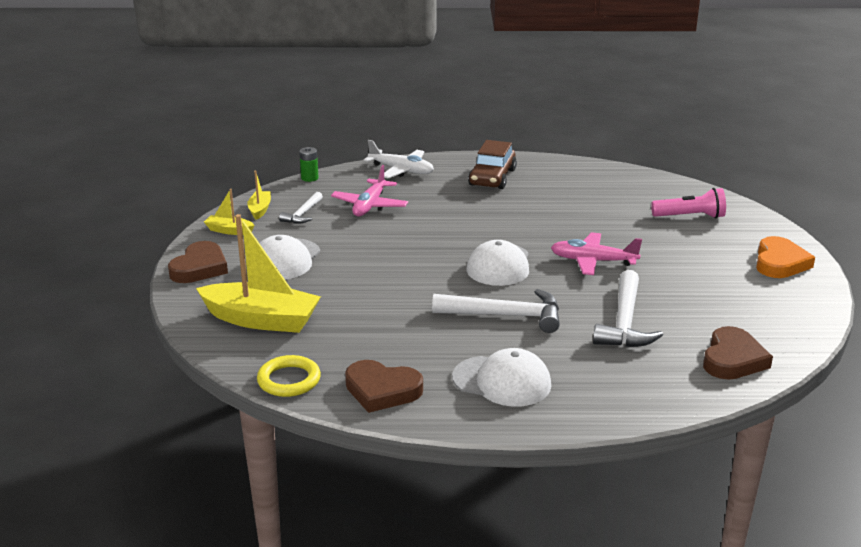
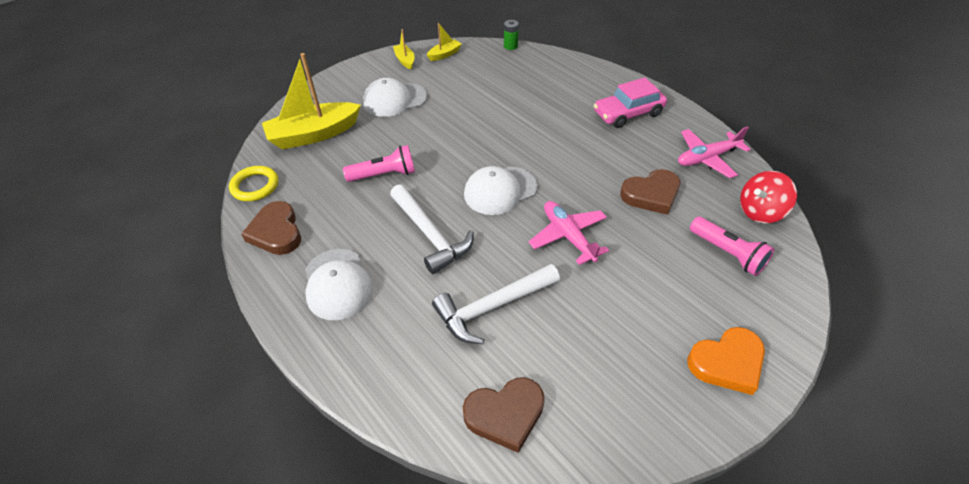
camera: 50 degrees right, 20 degrees up
brown heart [168,241,228,283] -> brown heart moved to [620,169,680,215]
yellow boat [196,214,321,333] -> yellow boat turned 90 degrees clockwise [262,53,361,150]
white hammer [279,192,323,224] -> none
pink plane [331,165,408,216] -> pink plane moved to [678,126,751,178]
white plane [364,140,434,178] -> none
brown car [468,140,517,189] -> pink car [594,77,667,128]
none -> pink flashlight [343,145,415,182]
none -> red spinning top [740,171,797,223]

